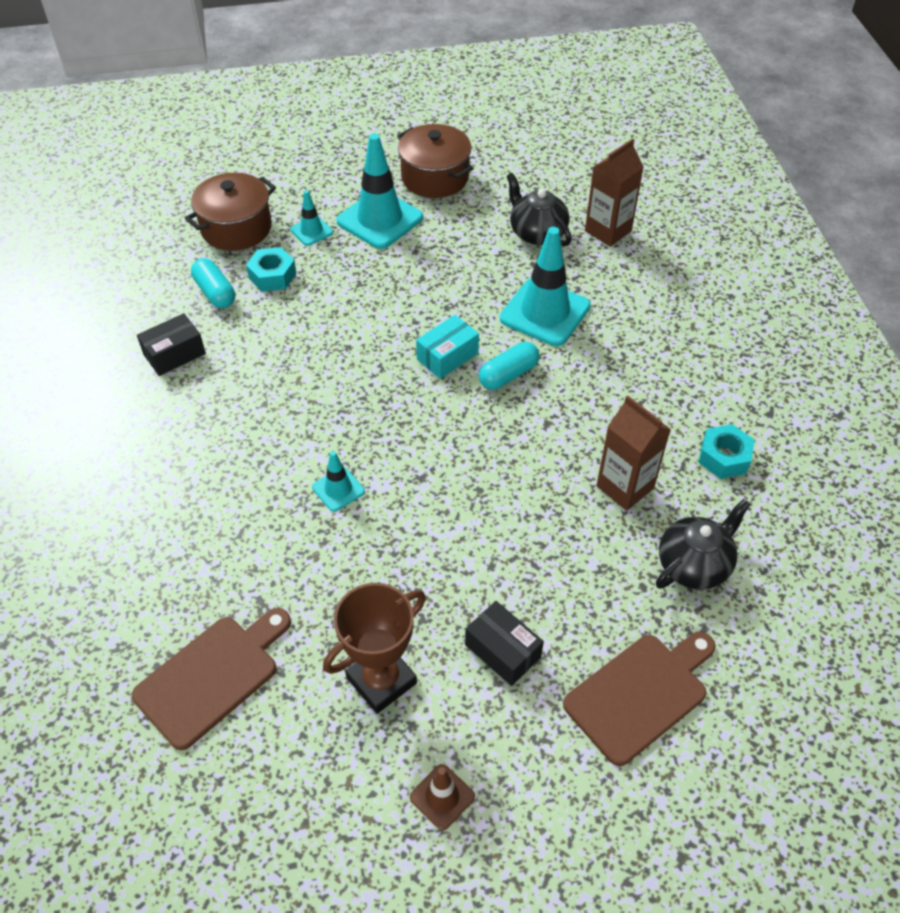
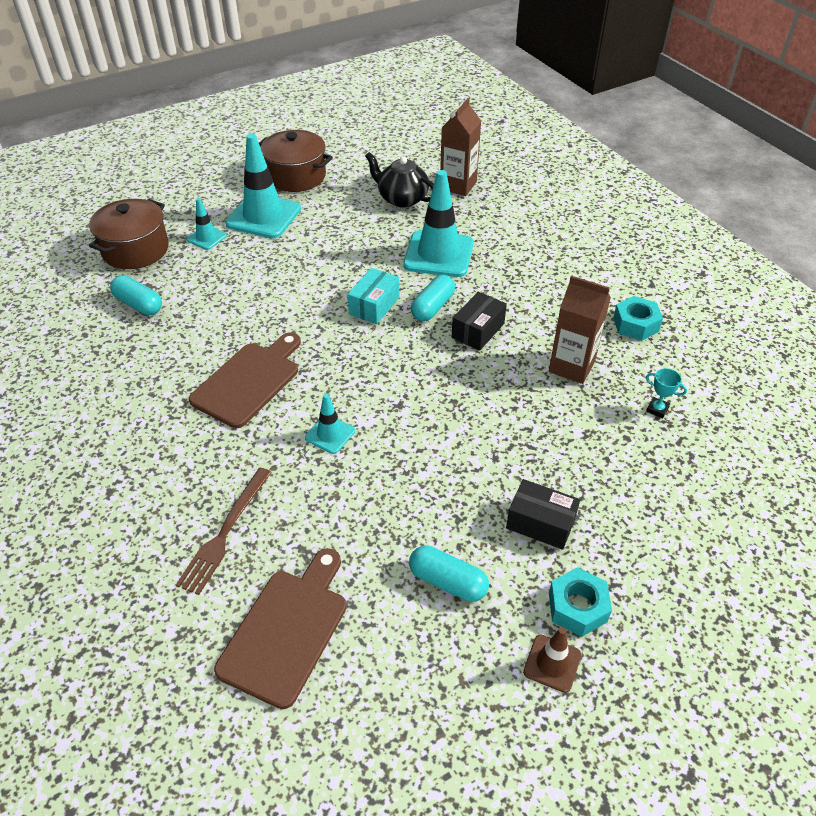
camera: 20 degrees left, 5 degrees down
black box [137,313,206,376] -> black box moved to [452,291,507,351]
turquoise nut [246,247,296,291] -> turquoise nut moved to [549,567,612,637]
brown trophy [323,583,426,714] -> turquoise capsule [409,545,489,602]
brown cutting board [563,632,716,766] -> brown cutting board moved to [189,332,301,428]
black teapot [656,499,750,590] -> turquoise trophy [646,368,687,418]
none -> brown fork [176,468,272,595]

